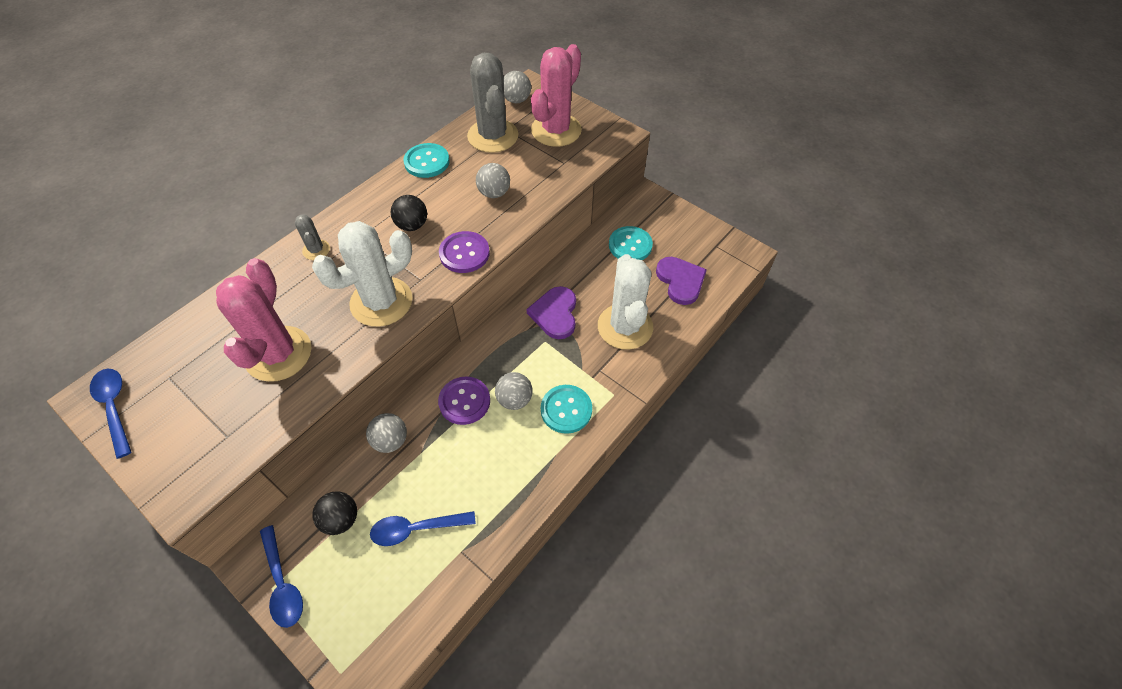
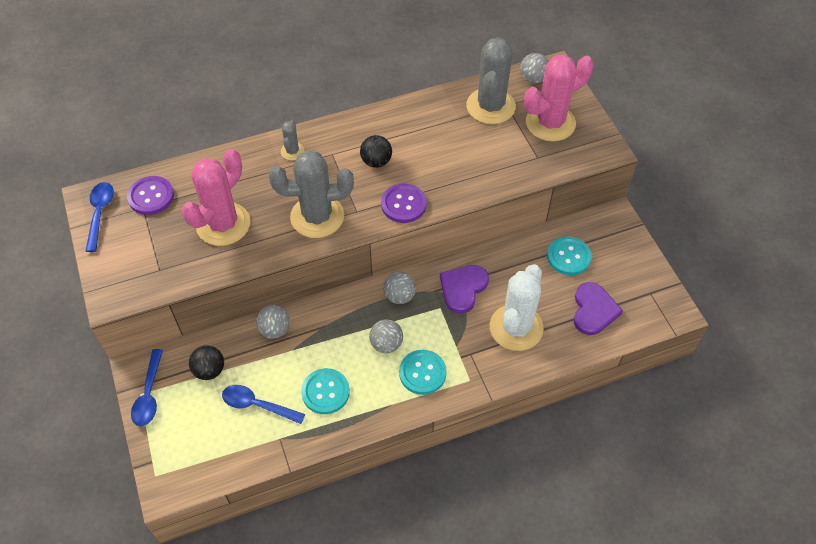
camera: 30 degrees right, 0 degrees up
white cactus [312,221,412,327] -> grey cactus [269,150,354,238]
turquoise button [403,143,450,178] -> turquoise button moved to [301,368,350,414]
purple button [438,377,490,425] -> purple button moved to [127,176,174,215]
grey ball [476,163,510,198] -> grey ball moved to [383,271,416,304]

